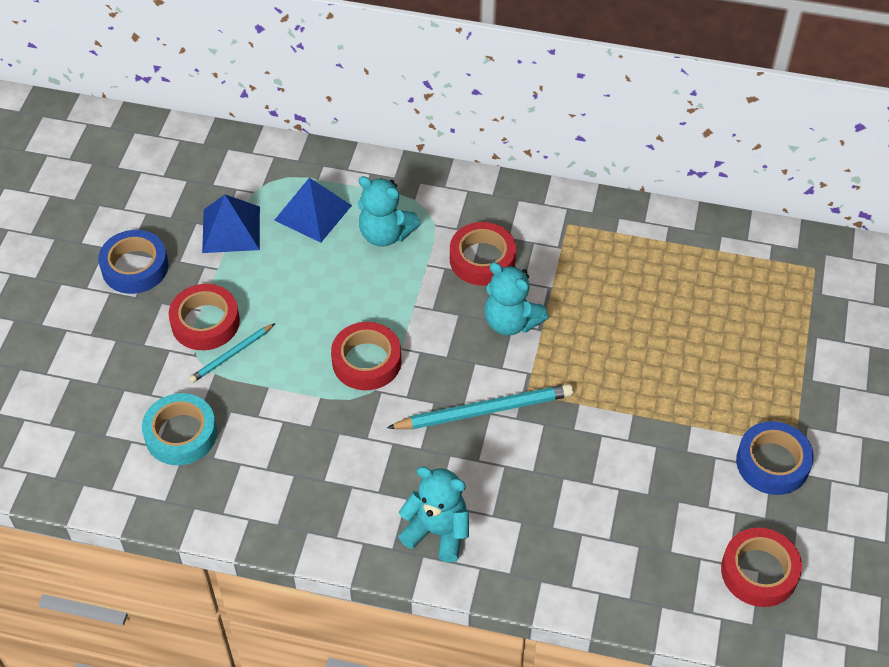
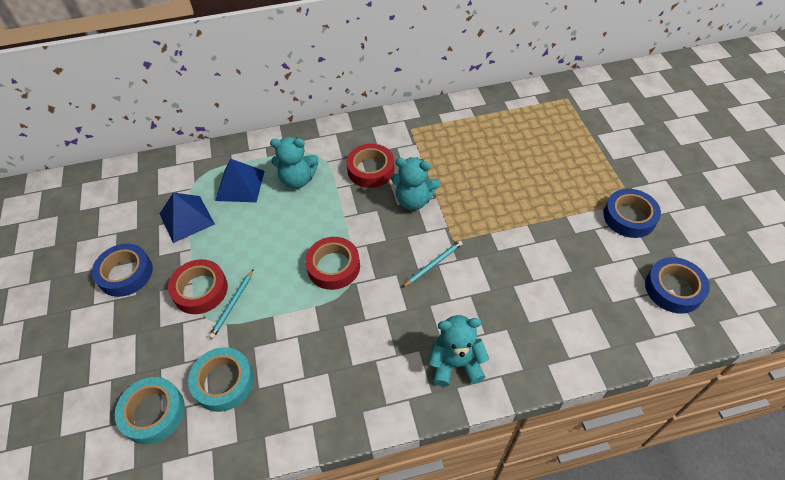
camera: 25 degrees left, 0 degrees up
turquoise pencil [387,384,574,429] -> turquoise pencil [402,241,463,288], size x0.56
red tape [721,528,802,607] -> blue tape [645,257,710,314]
none -> turquoise tape [115,377,185,444]

